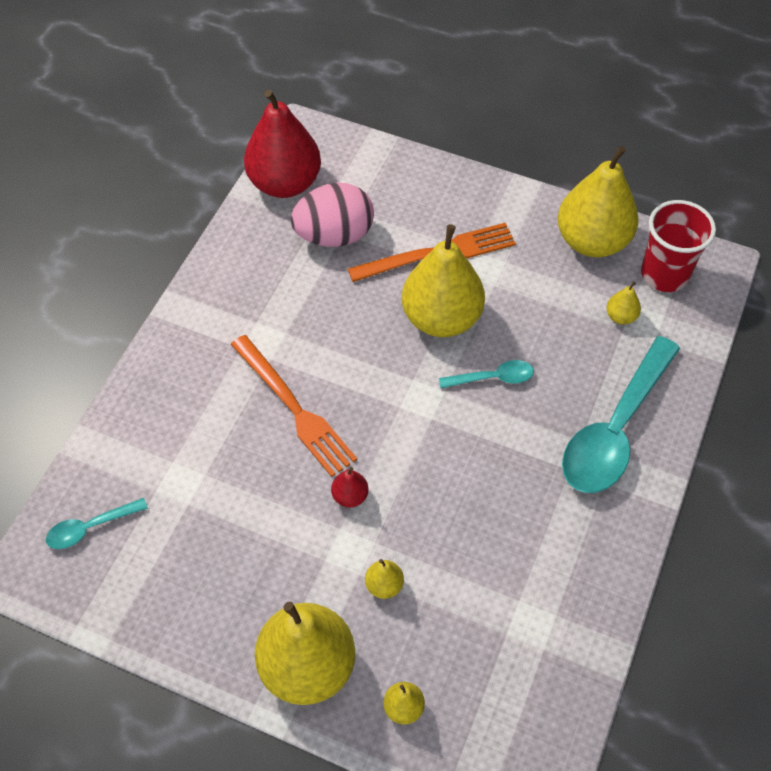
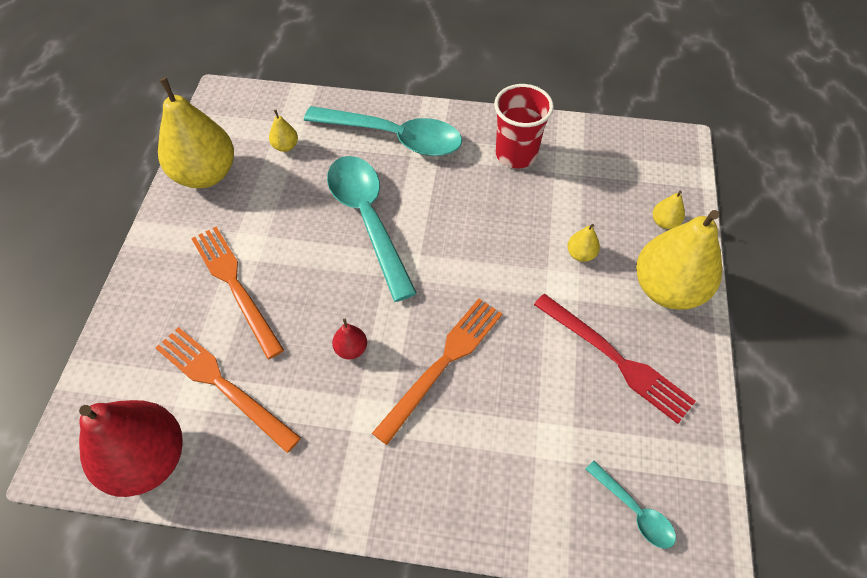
camera: 105 degrees left, 0 degrees up
pink egg [291,183,374,247] -> orange fork [155,327,301,453]
red pear [331,467,368,508] -> red pear moved to [332,319,367,359]
yellow pear [402,224,485,337] -> none
turquoise spoon [439,360,534,388] -> turquoise spoon [327,156,417,302], size x2.14
red cup [641,200,716,292] -> red cup moved to [494,84,554,168]
none -> red fork [534,294,696,424]

